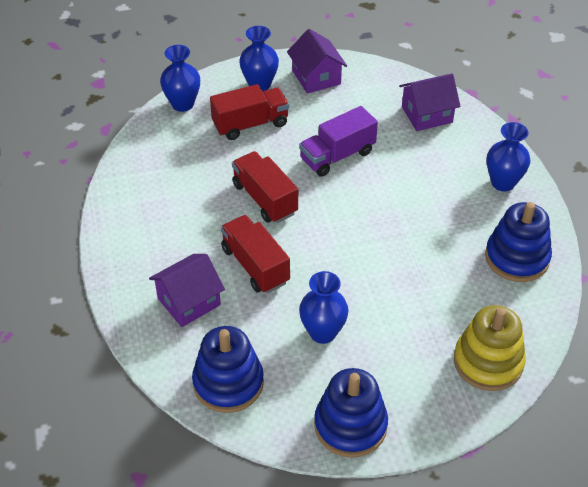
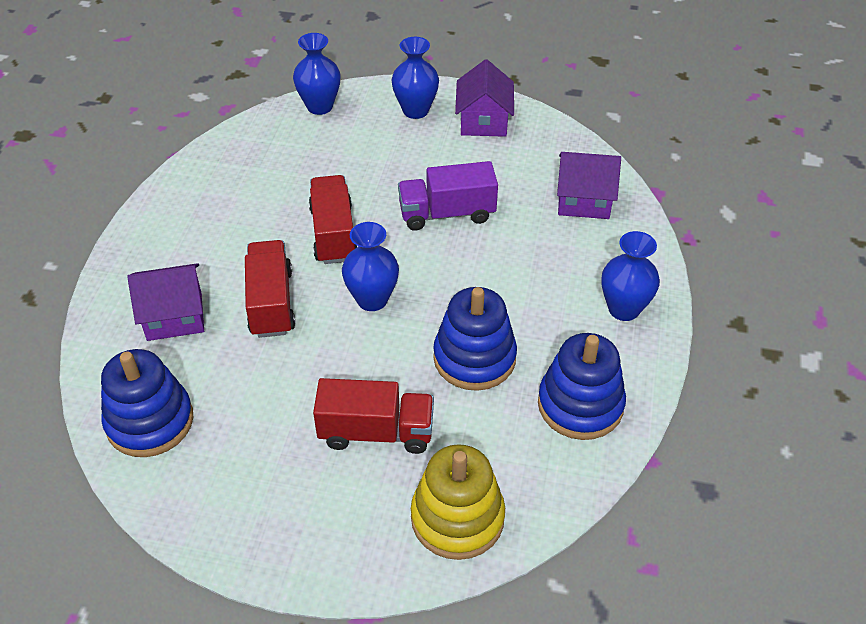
camera: 25 degrees right, 0 degrees up
red truck [210,84,289,140] -> red truck moved to [313,378,434,454]
blue vase [299,271,349,344] -> blue vase moved to [342,222,399,311]
blue stacking toy [314,368,388,458] -> blue stacking toy moved to [433,287,517,391]

